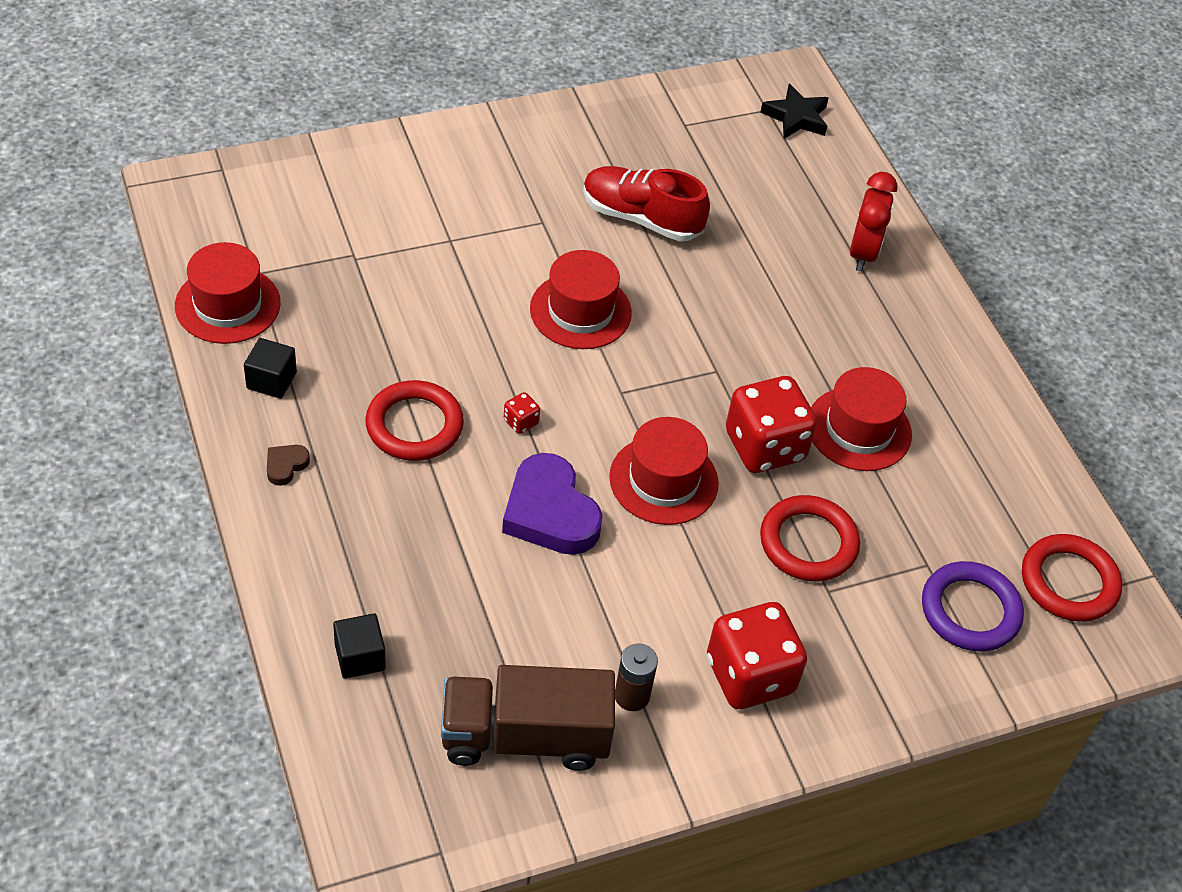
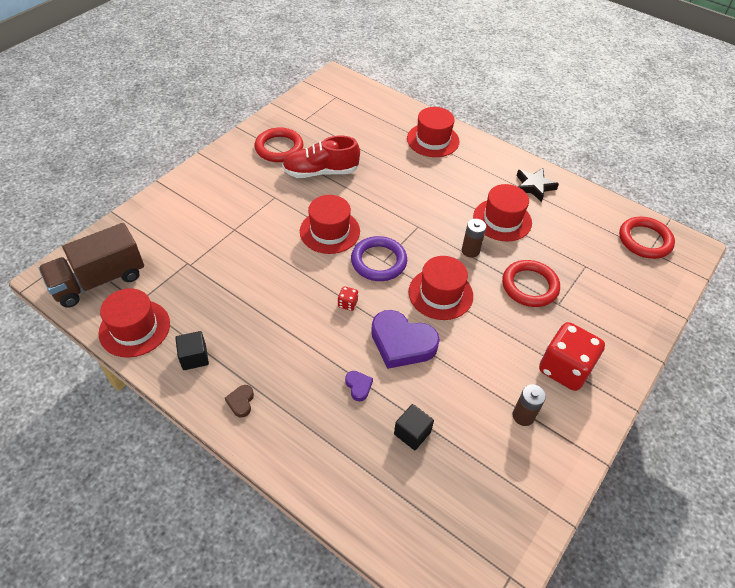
camera: 30 degrees left, 0 degrees up
black cube [333,613,386,679] -> black cube moved to [394,404,434,450]
red ring [365,380,464,461] -> red ring moved to [255,127,303,162]
brown truck [441,665,615,771] -> brown truck moved to [38,223,144,308]
red dice [726,376,817,473] -> brown battery [462,219,486,258]
black star [760,84,829,139] -> black star moved to [516,168,559,202]
red clock [850,172,898,272] -> red hat [407,107,459,157]
purple ring [922,561,1024,651] -> purple ring moved to [351,236,407,281]
none -> purple heart [345,371,373,401]

